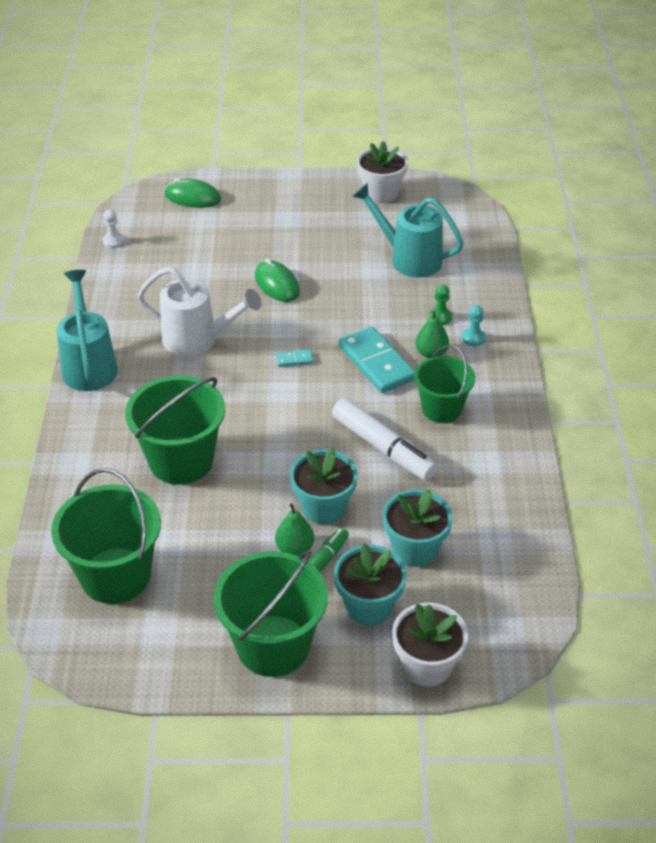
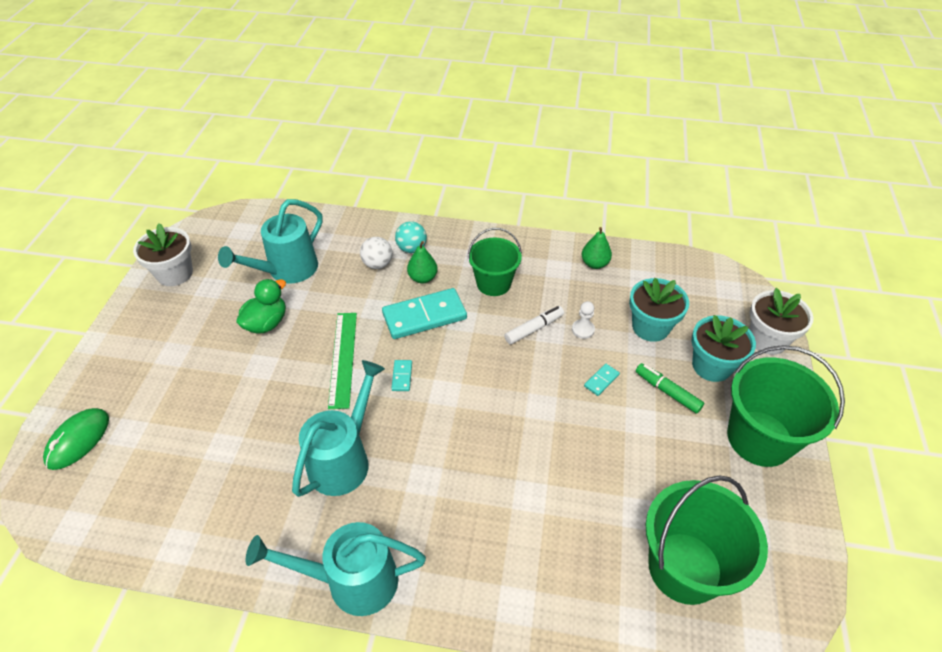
camera: 80 degrees left, 5 degrees up
white pawn [103,209,125,248] -> white pawn moved to [572,301,595,339]
green bucket [125,376,225,485] -> none
white watering can [137,266,262,356] -> turquoise watering can [292,360,385,497]
green mouse [255,258,300,302] -> none
green pear [275,503,314,556] -> green pear moved to [582,227,612,269]
turquoise flower pot [290,448,358,524] -> turquoise domino [584,364,620,396]
white marker [332,398,437,481] -> white marker [504,306,564,345], size x0.60
green pawn [429,285,452,325] -> white ball [360,237,392,269]
turquoise pawn [462,305,486,346] -> turquoise ball [395,221,427,253]
none -> green duck [236,279,286,334]
none -> green ruler [328,313,357,409]

